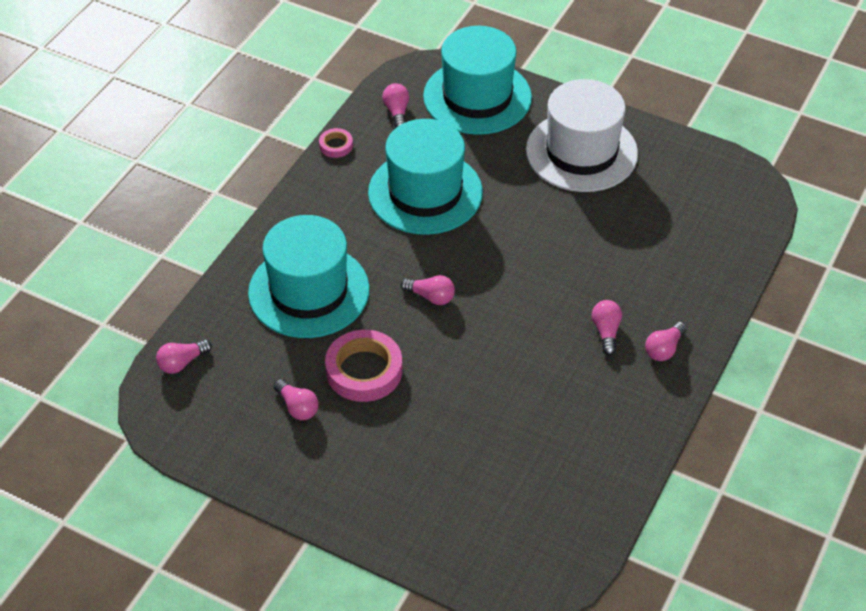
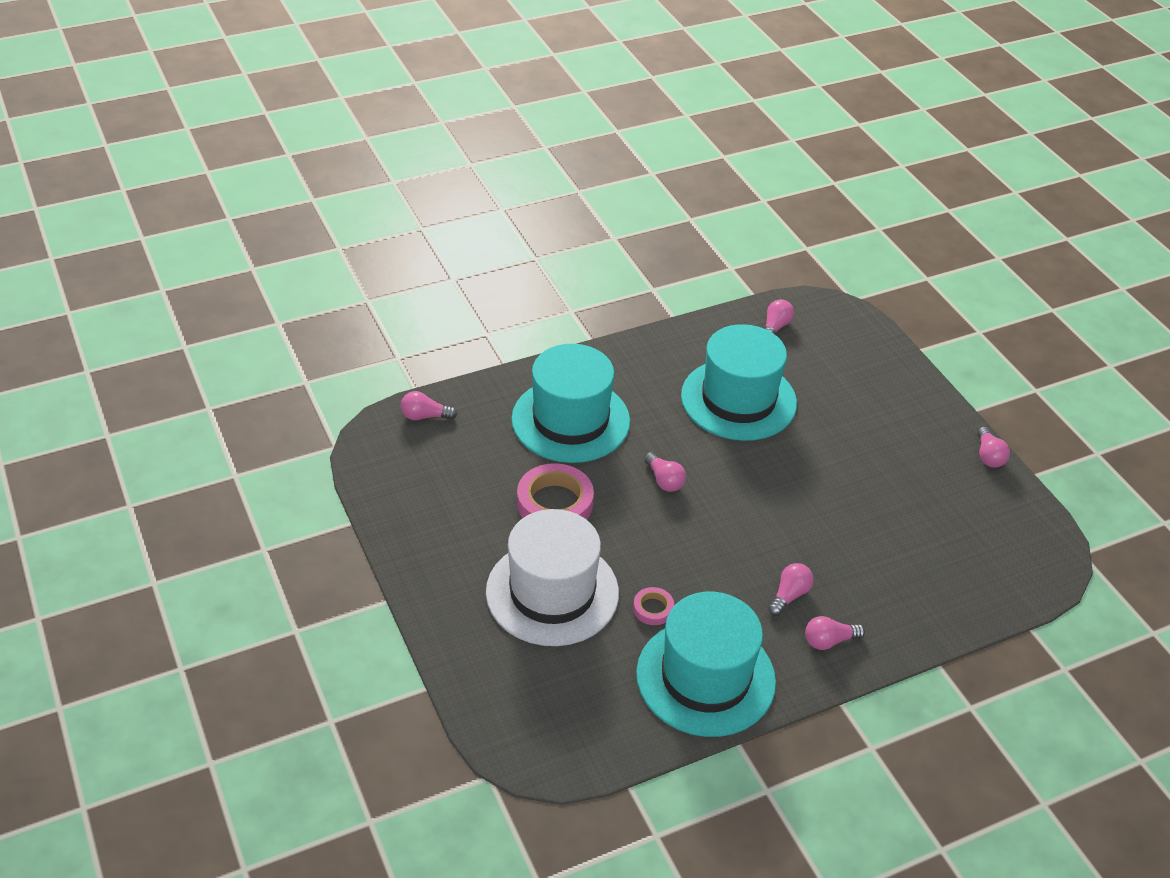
camera: 35 degrees right, 5 degrees down
pink light bulb [274,379,319,420] -> pink light bulb moved to [977,427,1010,467]
pink tape [319,128,353,158] -> pink tape moved to [633,587,674,625]
turquoise hat [423,26,532,135] -> turquoise hat moved to [636,592,776,737]
white hat [526,79,638,192] -> white hat moved to [486,509,619,646]

